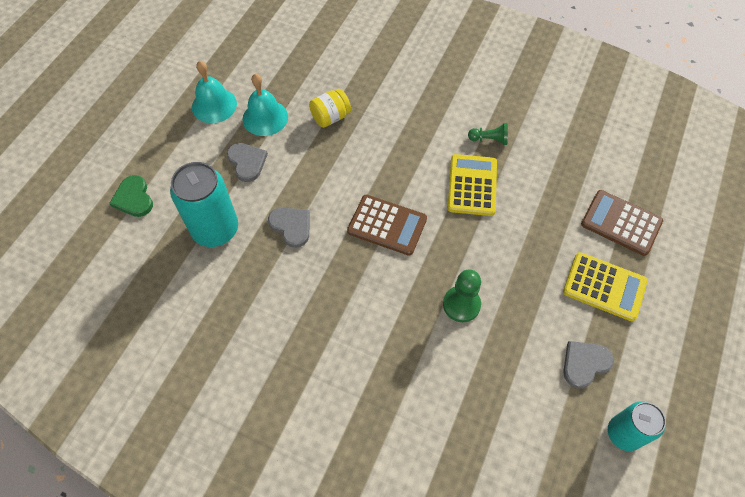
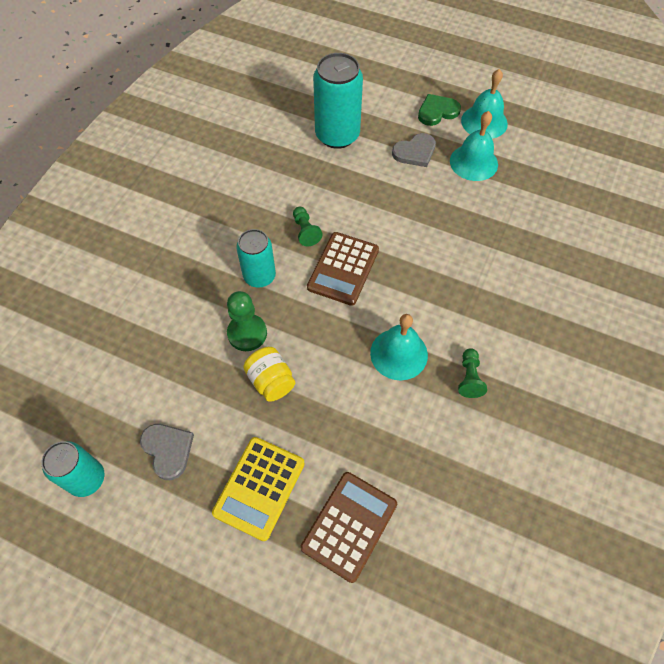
camera: 90 degrees right, 0 degrees up
green heart [109,175,153,217] -> green heart moved to [418,94,461,126]
grey heart [268,207,310,248] -> none
yellow jar [309,89,351,128] -> yellow jar moved to [243,347,295,402]
yellow calculator [448,154,497,216] -> turquoise bell [370,314,428,380]
none -> turquoise can [236,229,276,288]
none -> green pawn [293,207,323,246]

